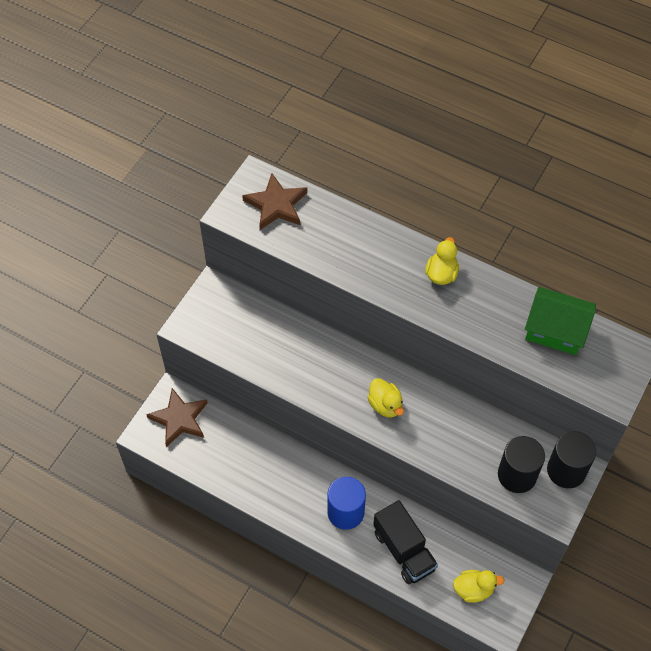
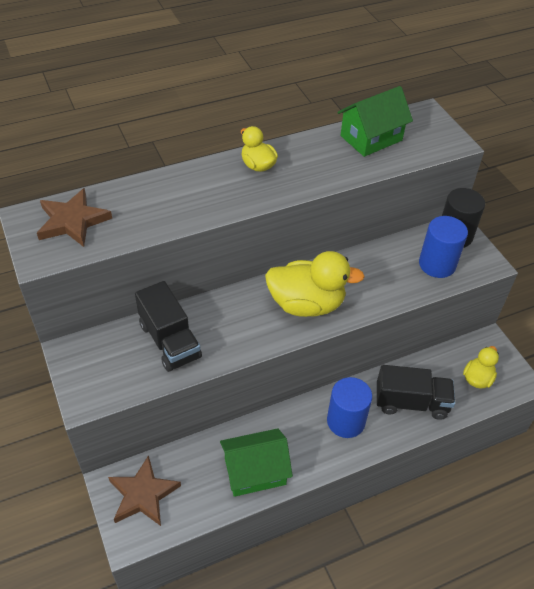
camera: 55 degrees left, 10 degrees down
yellow duck [367,378,404,418] -> yellow duck [265,251,365,317], size x1.83
black cylinder [498,436,545,493] -> blue cylinder [419,216,468,278]
none -> black truck [135,281,202,372]
none -> green house [220,428,293,497]

